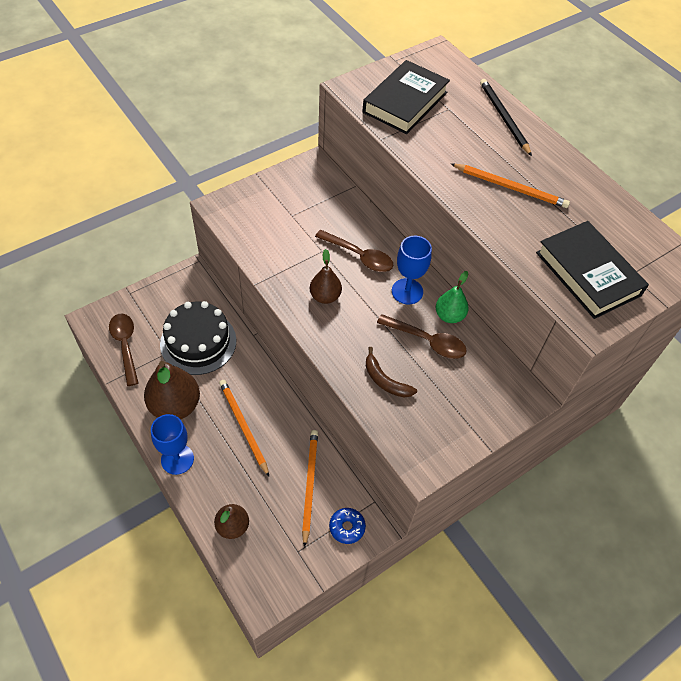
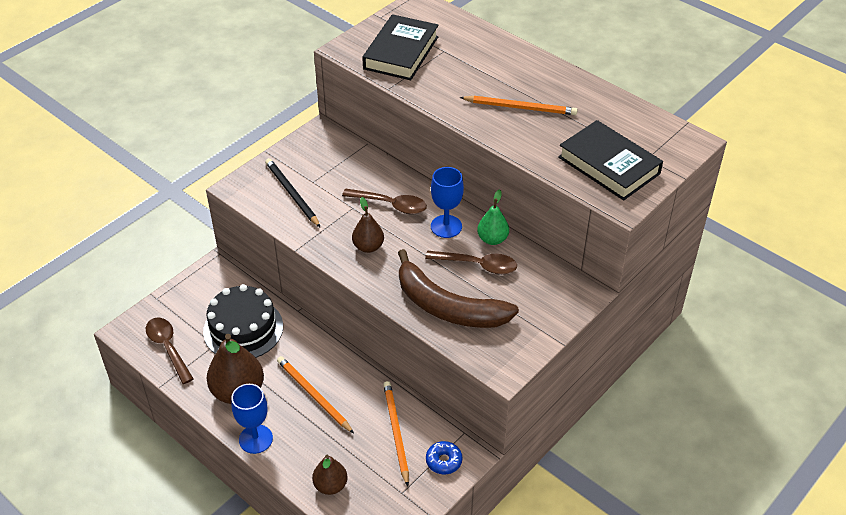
camera: 10 degrees left, 10 degrees down
brown banana [366,347,417,398] -> brown banana [398,249,519,328], size x2.11
black pencil [480,79,532,156] -> black pencil moved to [265,158,321,228]

